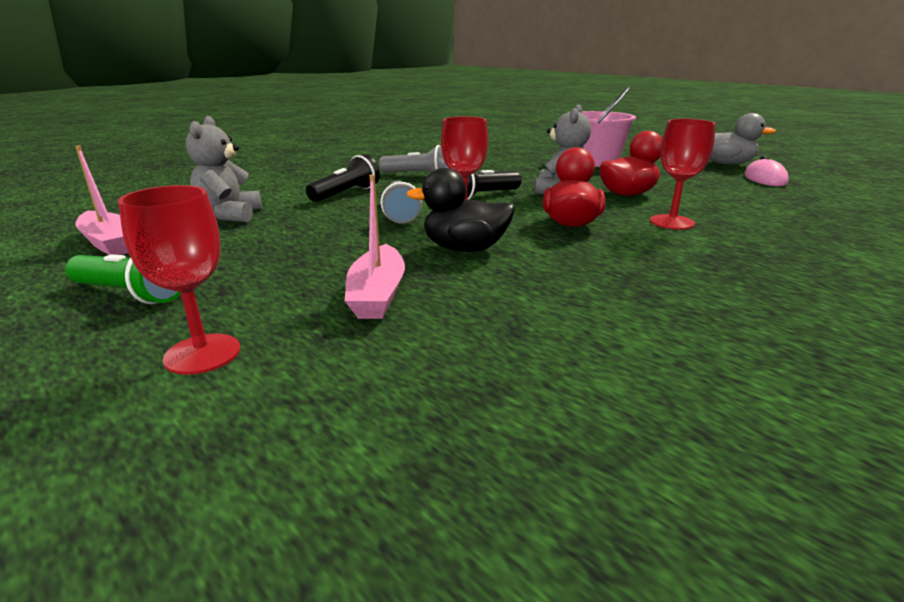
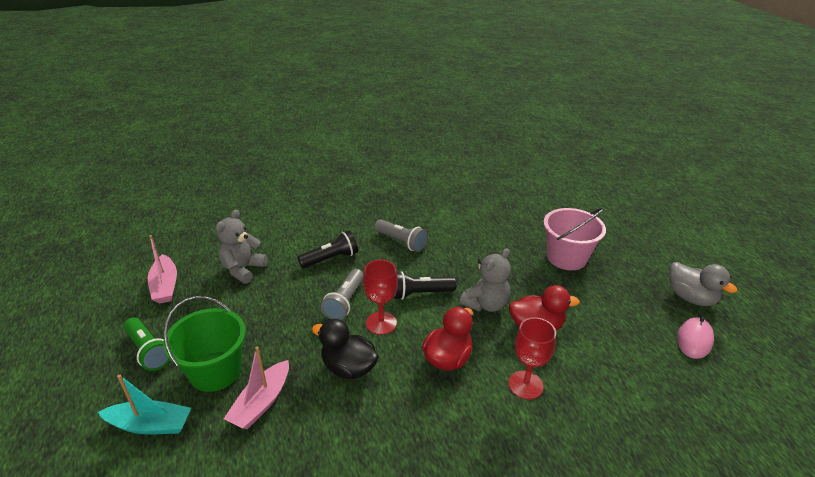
camera: 25 degrees right, 10 degrees up
red goblet [118,185,240,375] -> turquoise boat [98,375,191,435]
none -> green bucket [163,296,246,392]

